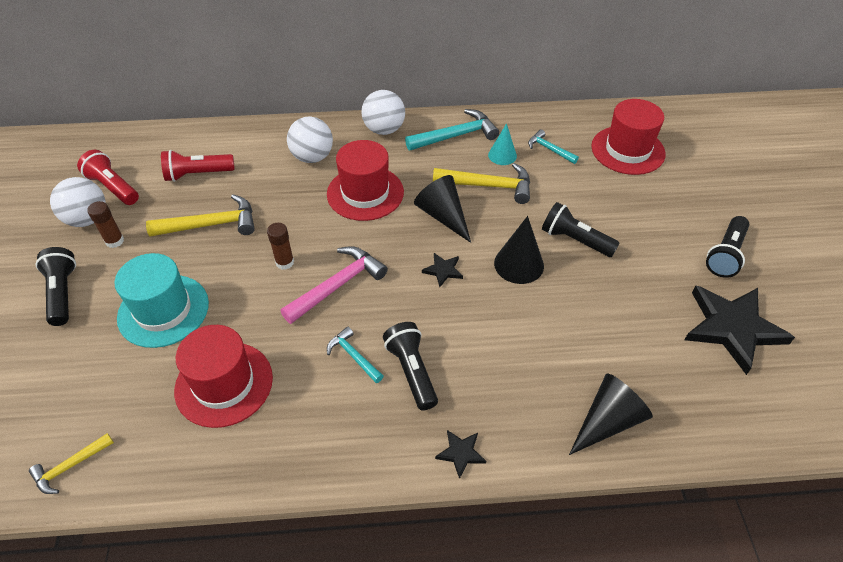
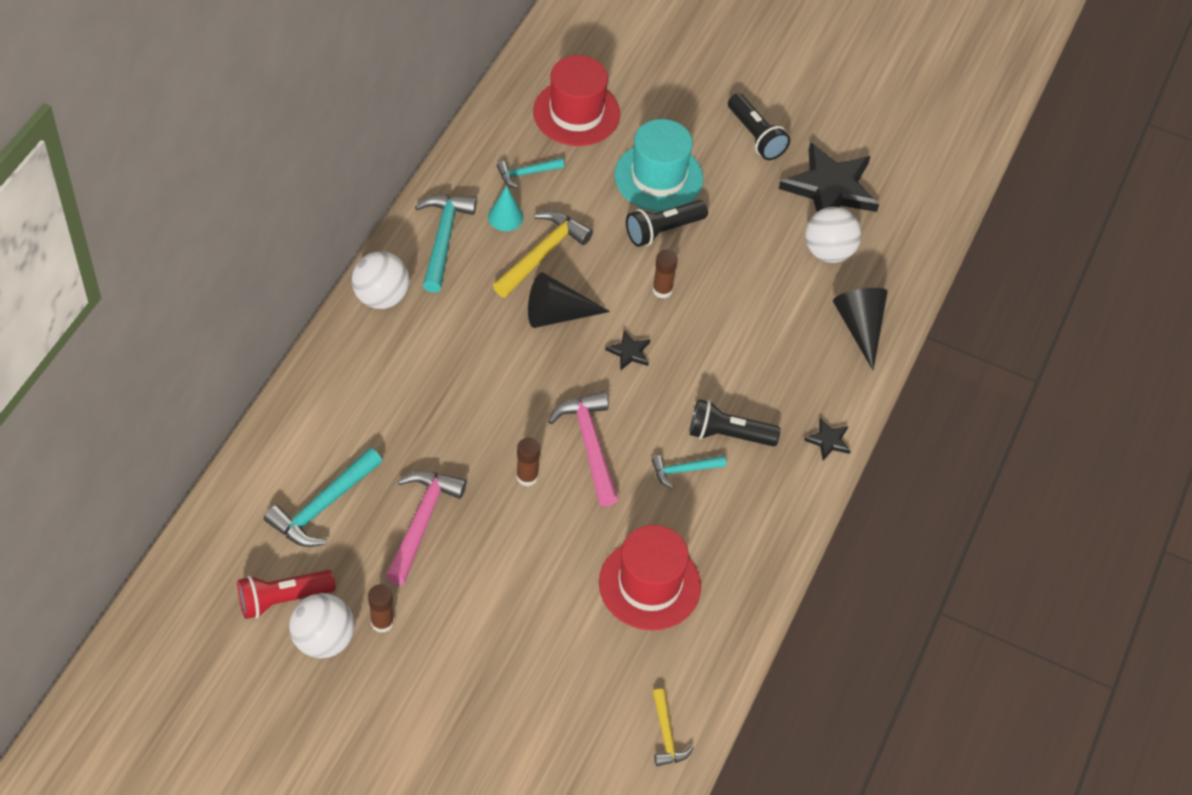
camera: 65 degrees left, 5 degrees up
black flashlight [36,247,76,326] -> none
turquoise hat [115,253,209,348] -> turquoise hat moved to [615,119,703,212]
yellow hammer [146,194,255,237] -> pink hammer [386,471,466,585]
red flashlight [161,150,235,182] -> turquoise hammer [264,448,382,547]
white ball [287,117,333,163] -> white ball moved to [805,207,861,263]
red hat [327,140,404,221] -> none
black cone [494,216,544,284] -> brown glue stick [652,250,678,298]

